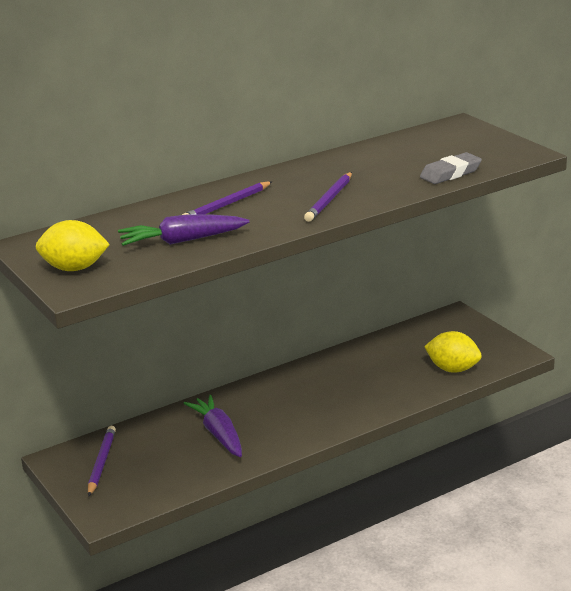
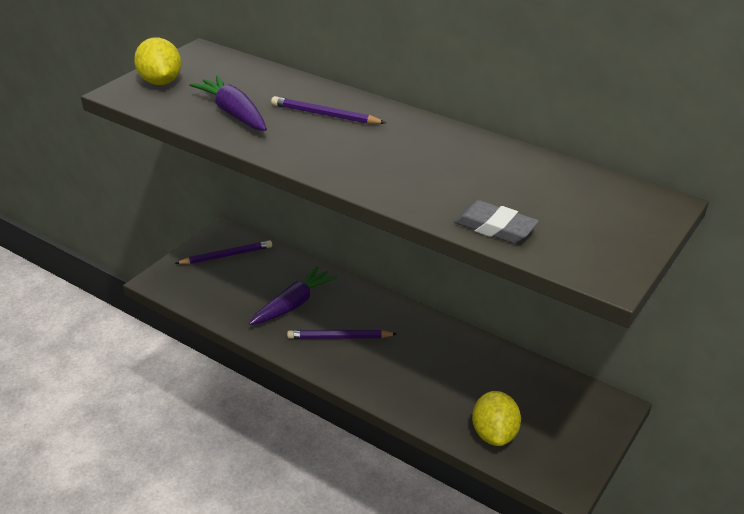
camera: 65 degrees right, 10 degrees up
purple pencil [304,172,352,222] -> purple pencil moved to [287,330,397,339]

